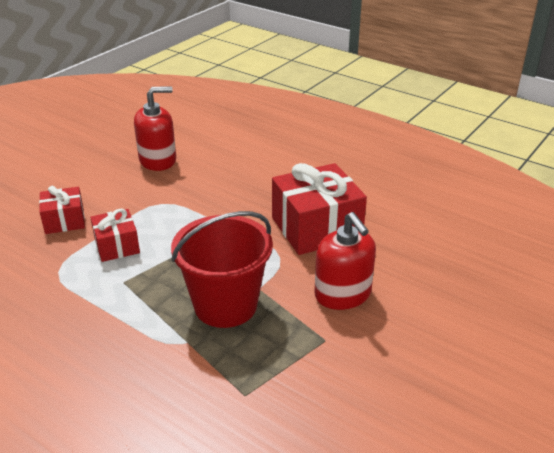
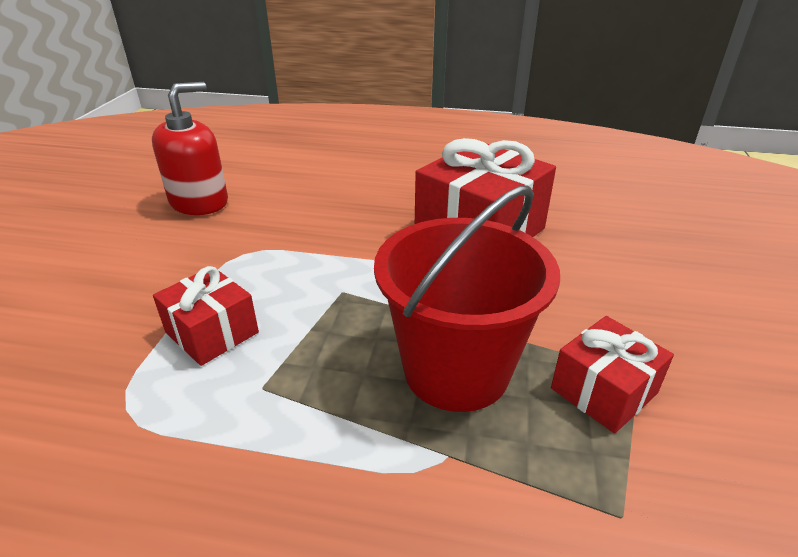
camera: 25 degrees left, 0 degrees up
red gift [39,186,85,234] -> red gift moved to [551,316,674,434]
red soap dispenser [314,212,376,310] -> none

